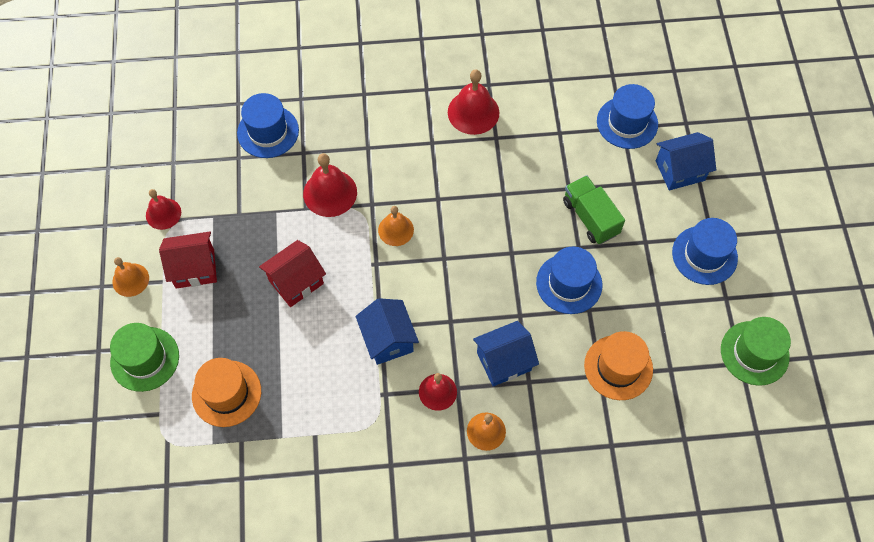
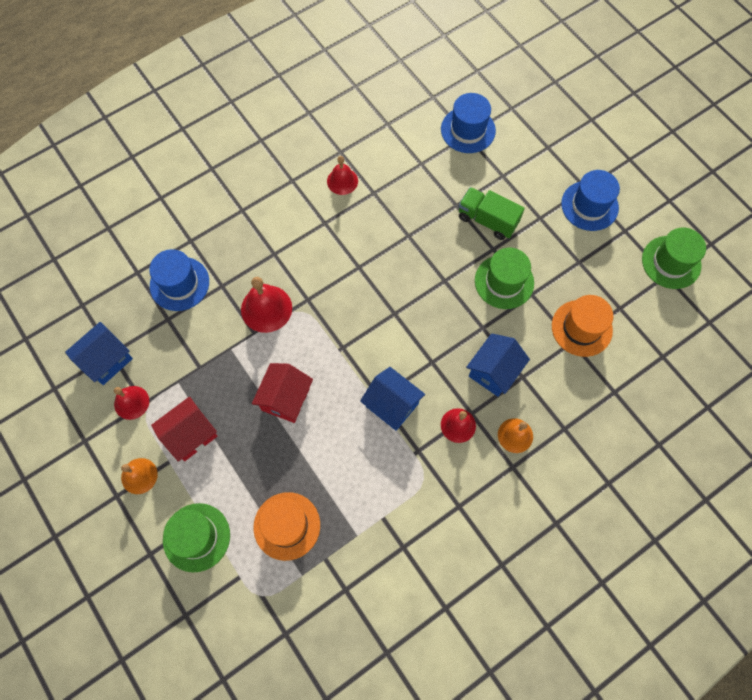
camera: 30 degrees left, 5 degrees up
orange bell [378,206,414,246] -> none
red bell [448,69,499,135] -> red bell [327,156,358,195], size x0.65
blue hat [536,247,603,314] -> green hat [475,248,534,309]
blue house [656,132,716,190] -> blue house moved to [65,322,133,385]

